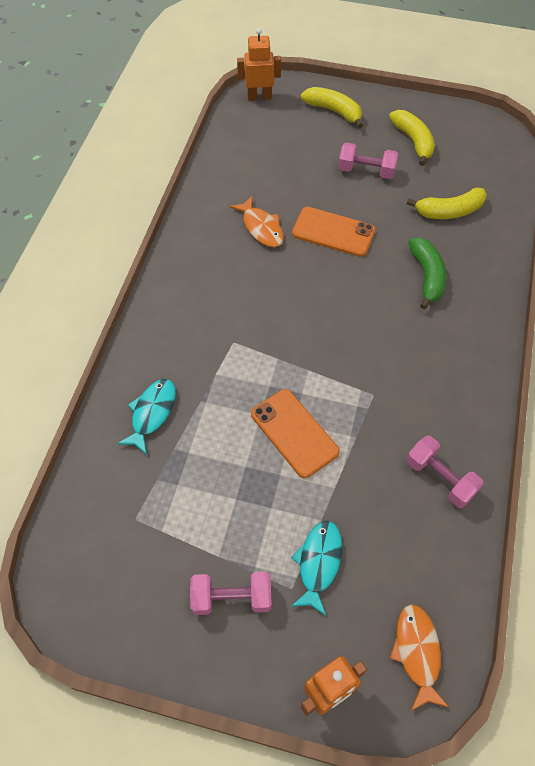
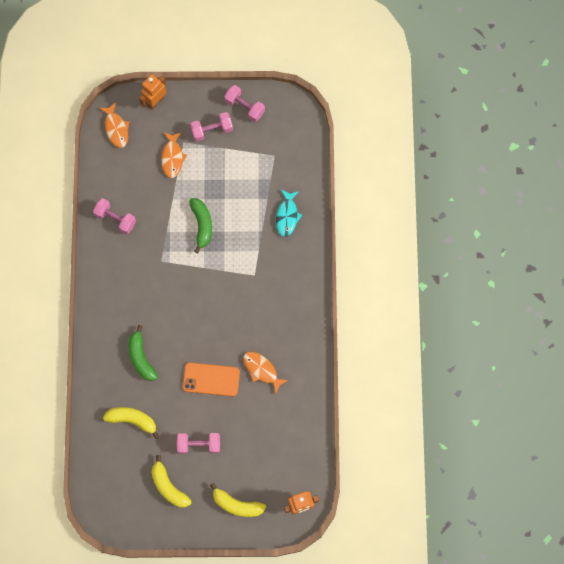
camera: 165 degrees right, 15 degrees up
orange phone [251,389,340,478] -> green banana [189,198,212,253]
turquoise fish [291,521,342,616] -> orange fish [161,132,187,178]
yellow banana [407,188,487,219] -> yellow banana turned 45 degrees clockwise [103,407,160,439]
none -> pink dumbbell [224,85,265,122]

